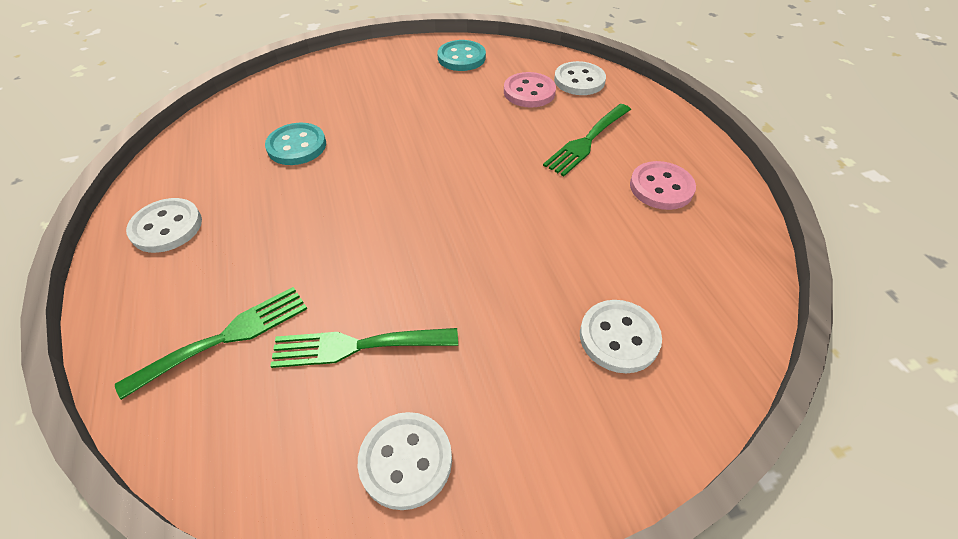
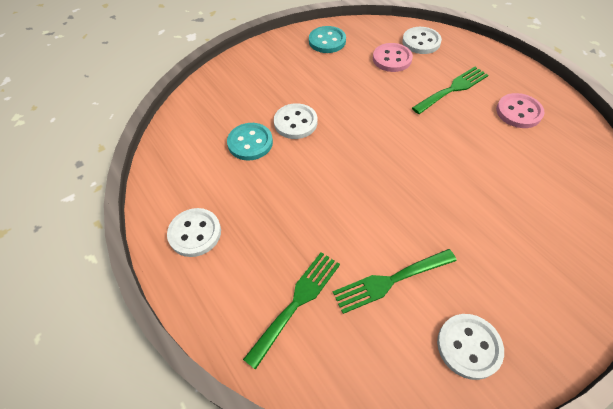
camera: 15 degrees left, 5 degrees up
green fork [543,104,631,176] -> green fork turned 150 degrees counterclockwise [412,67,488,114]
white button [580,300,662,373] -> white button moved to [274,103,317,139]

